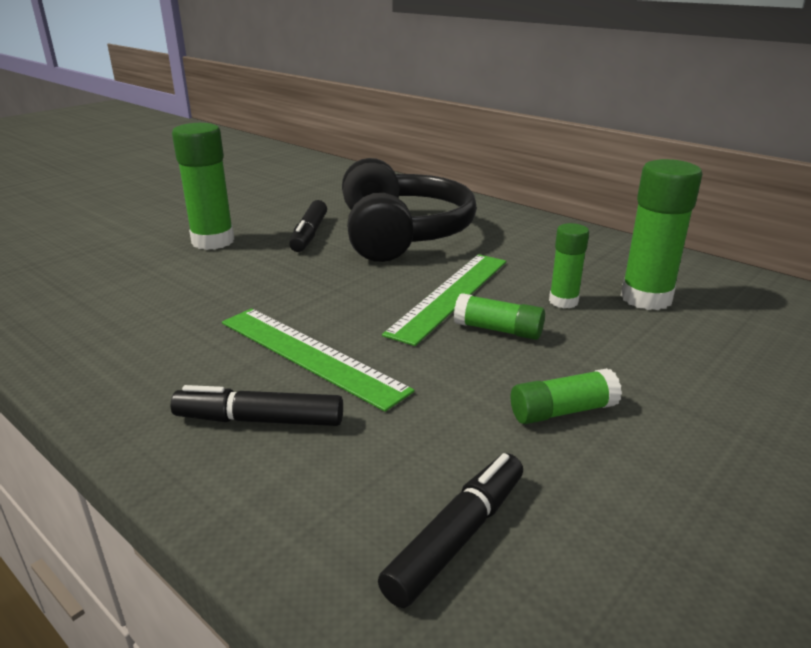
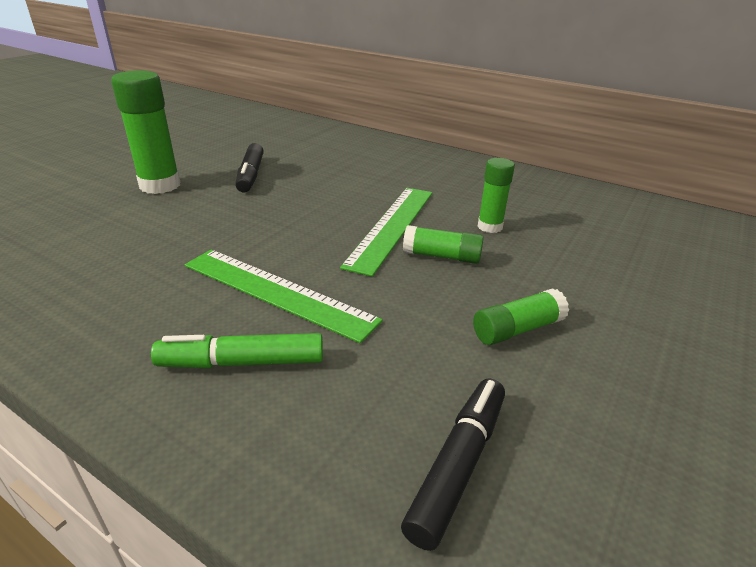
camera: 10 degrees left, 5 degrees up
black marker [171,385,343,426] -> green marker [151,333,323,368]
black headphones [342,158,477,262] -> none
green glue stick [621,159,702,310] -> none

